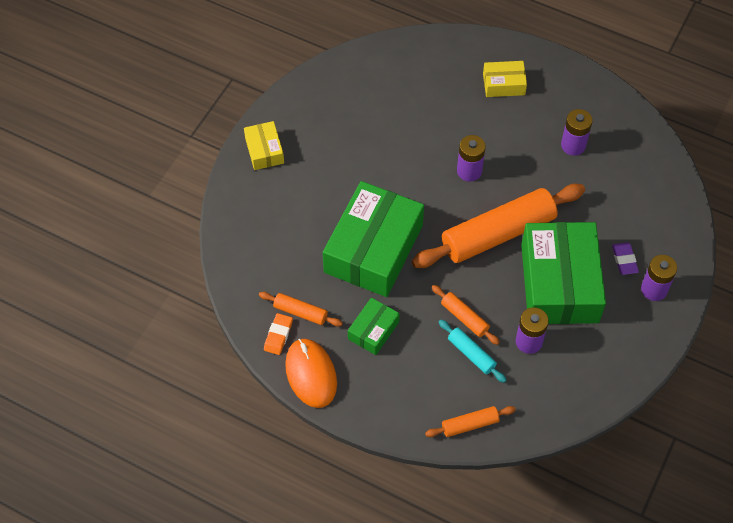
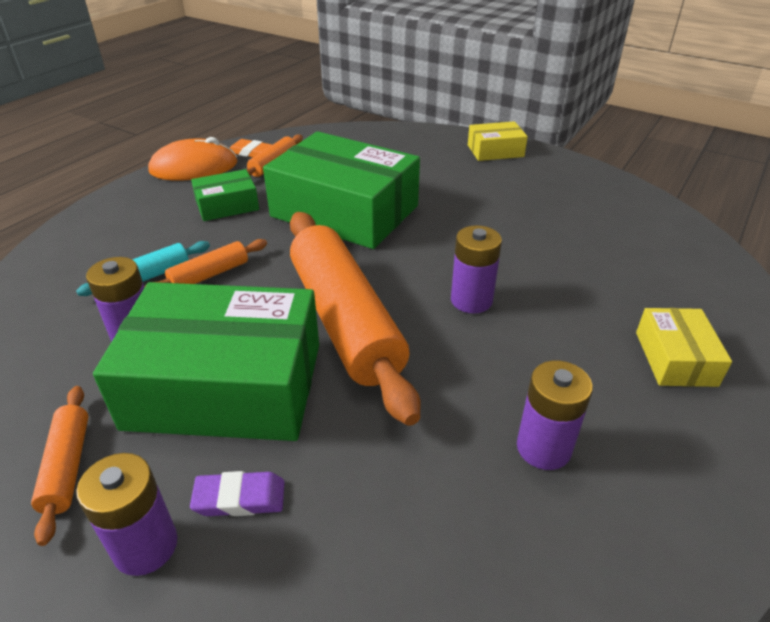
camera: 95 degrees right, 20 degrees down
green box [348,298,400,355] -> green box turned 60 degrees counterclockwise [191,169,259,221]
orange rolling pin [425,406,516,437] -> orange rolling pin moved to [31,386,89,546]

